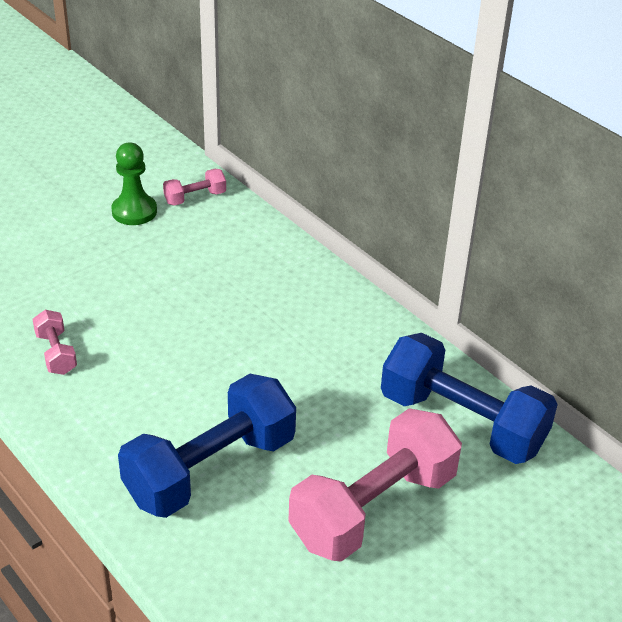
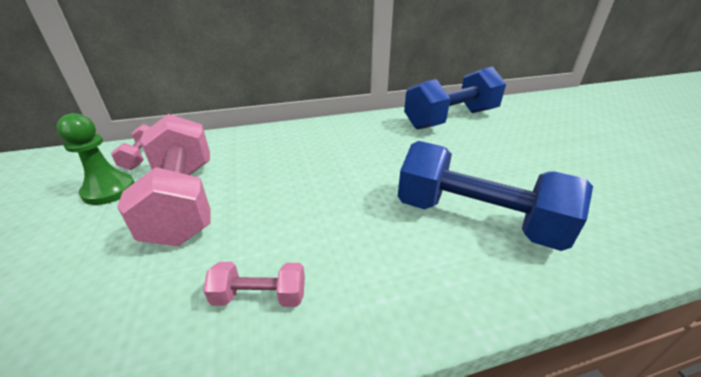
camera: 65 degrees left, 5 degrees down
blue dumbbell [118,374,296,518] -> blue dumbbell turned 45 degrees counterclockwise [398,141,593,251]
pink dumbbell [288,409,462,562] -> pink dumbbell moved to [117,114,211,246]

